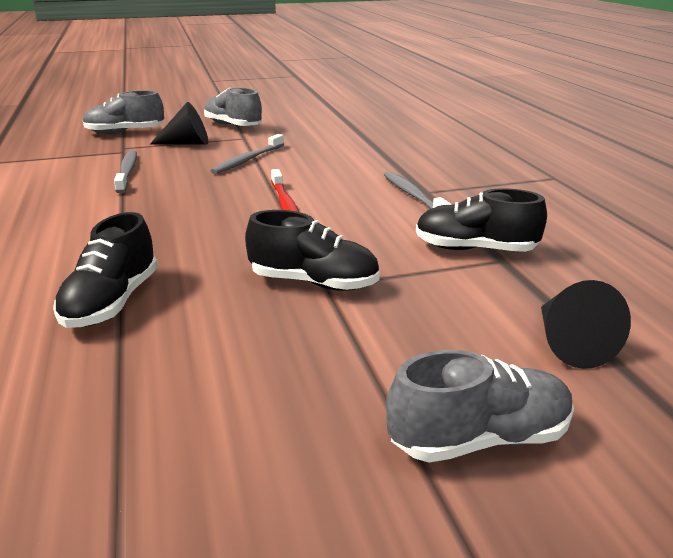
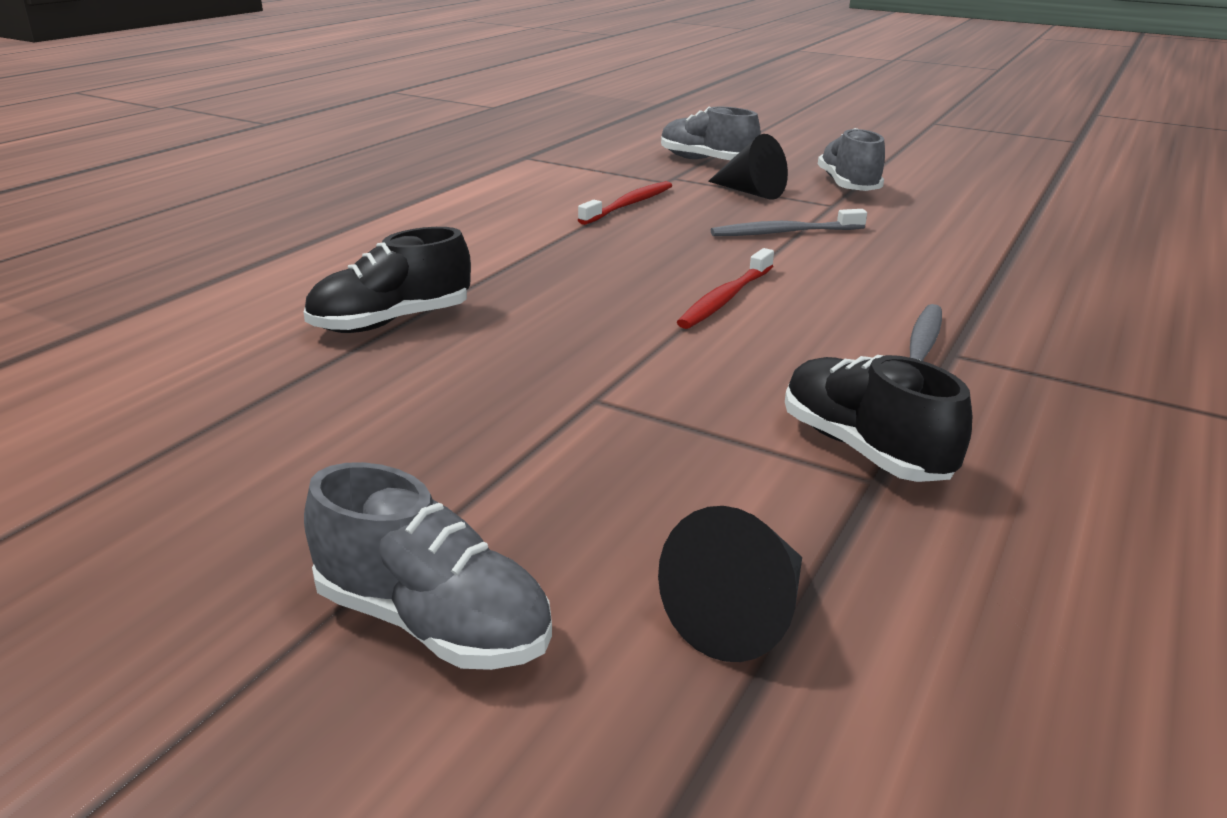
camera: 45 degrees right, 0 degrees up
grey toothbrush [114,150,137,193] -> red toothbrush [578,181,672,225]
black shoe [245,210,380,291] -> none

